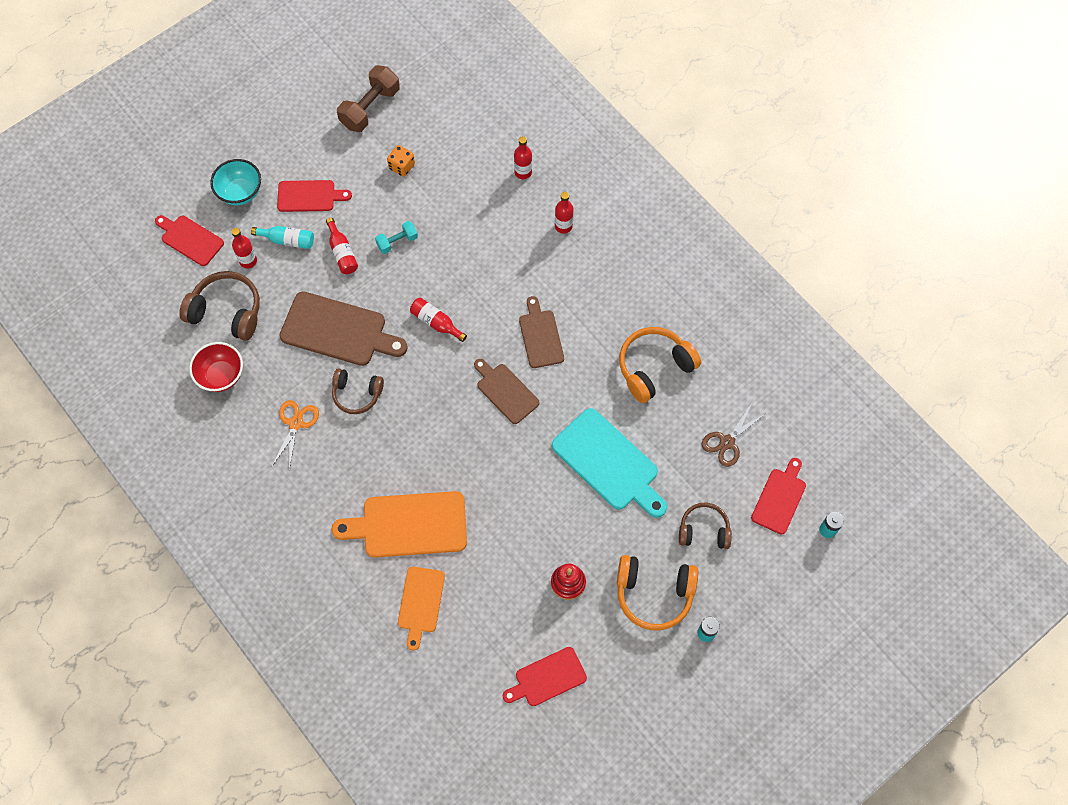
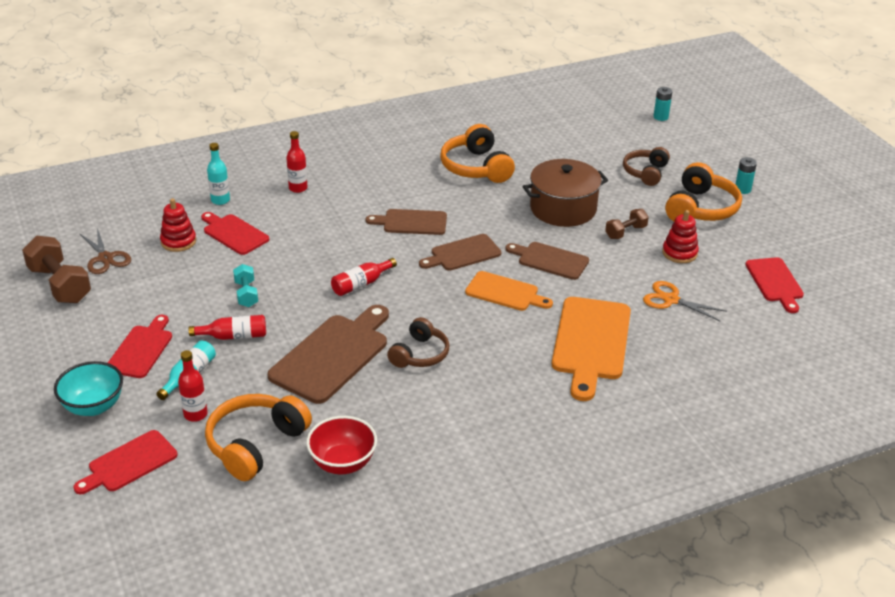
camera: 75 degrees left, 30 degrees down
brown headphones [179,271,260,341] -> orange headphones [205,394,312,481]
orange scissors [272,400,319,470] -> orange scissors moved to [643,281,727,321]
orange dice [387,145,415,177] -> none
orange cutting board [398,567,445,651] -> orange cutting board moved to [465,271,553,311]
red bottle [514,136,532,179] -> turquoise bottle [207,143,230,205]
turquoise cutting board [552,408,667,518] -> brown pot [523,159,608,227]
brown scissors [702,405,765,467] -> brown scissors moved to [79,228,131,274]
red cutting board [751,458,806,535] -> red cutting board moved to [201,212,270,255]
none -> red stacking toy [160,198,196,252]
none -> brown cutting board [505,242,589,280]
none -> brown dumbbell [605,209,649,239]

